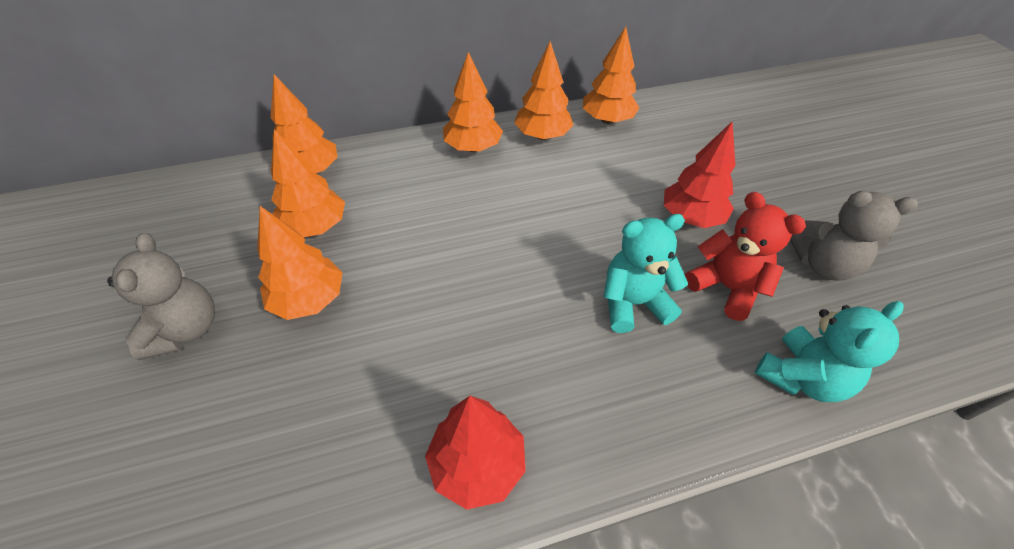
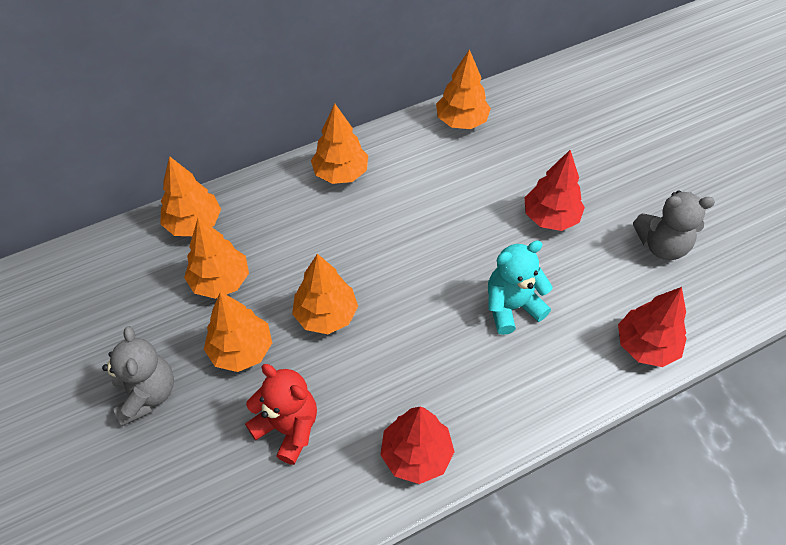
camera: 10 degrees left, 5 degrees up
orange tree [514,41,573,140] -> orange tree moved to [292,254,358,334]
red teddy bear [685,192,806,321] -> red teddy bear moved to [245,364,317,465]
turquoise teddy bear [755,301,904,402] -> red tree [618,287,687,367]

